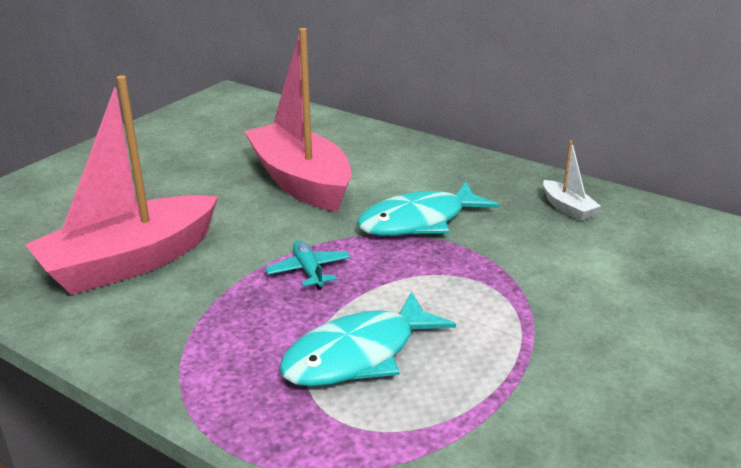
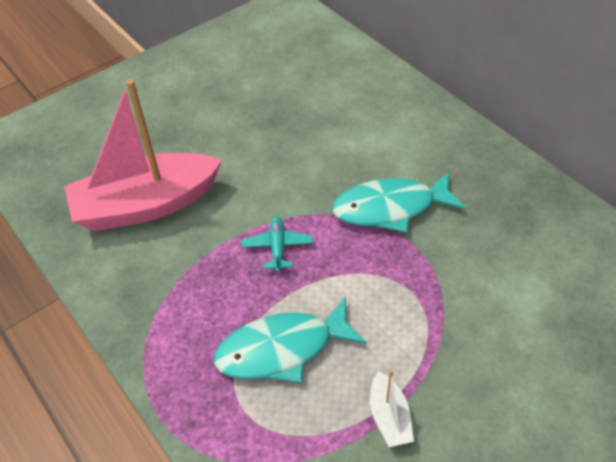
camera: 20 degrees right, 20 degrees up
pink boat [244,28,351,212] -> none
white boat [543,140,601,221] -> white boat moved to [370,370,414,447]

